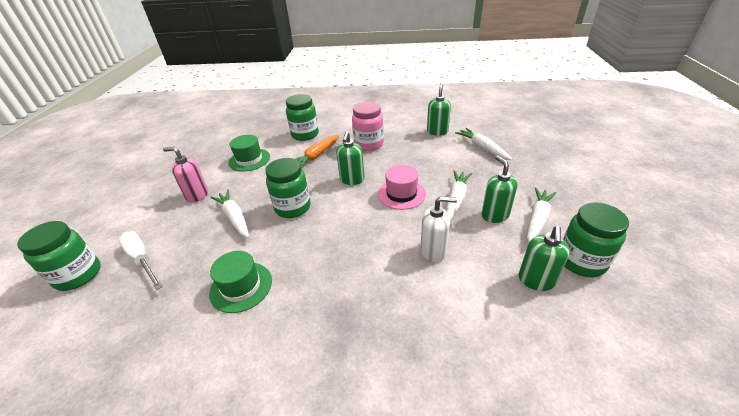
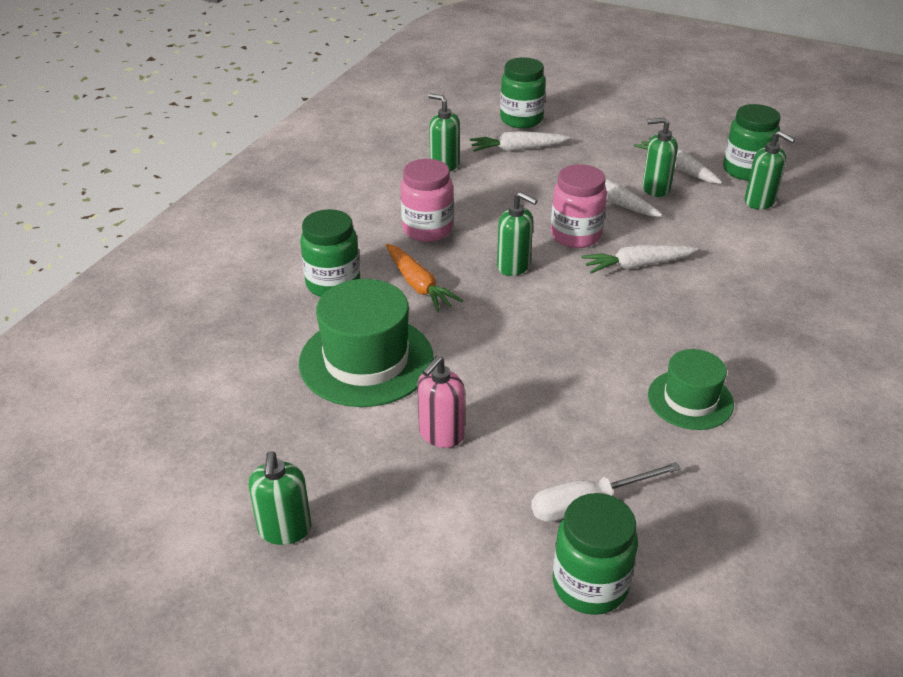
camera: 70 degrees left, 0 degrees up
white carrot [210,190,249,238] -> white carrot moved to [581,245,698,273]
green hat [228,135,270,172] -> green hat [299,279,434,407], size x1.66
green jar [265,158,311,218] -> green jar moved to [500,57,546,128]
pink hat [378,165,426,210] -> pink jar [551,164,607,248]
white soap dispenser [421,196,457,262] -> none
none -> green soap dispenser [249,451,311,545]

